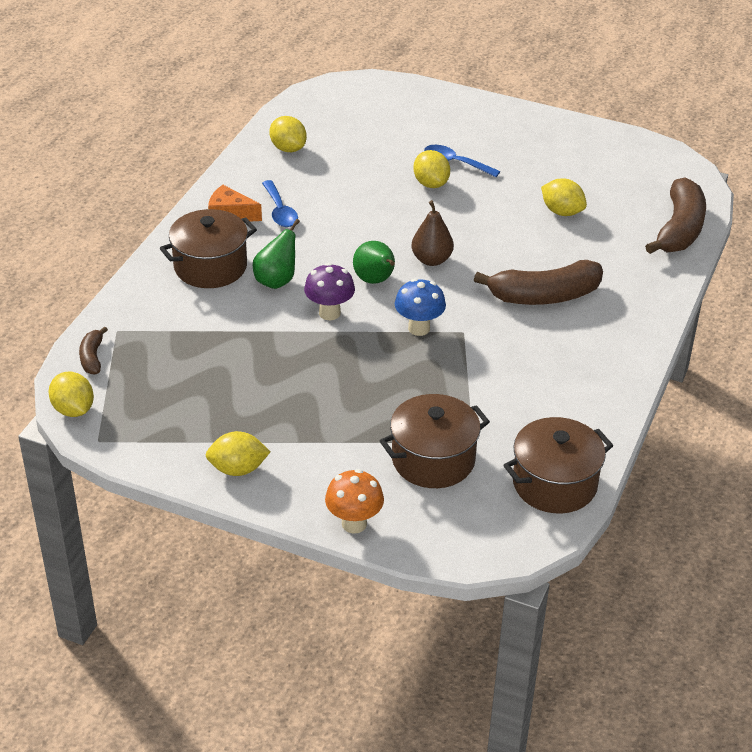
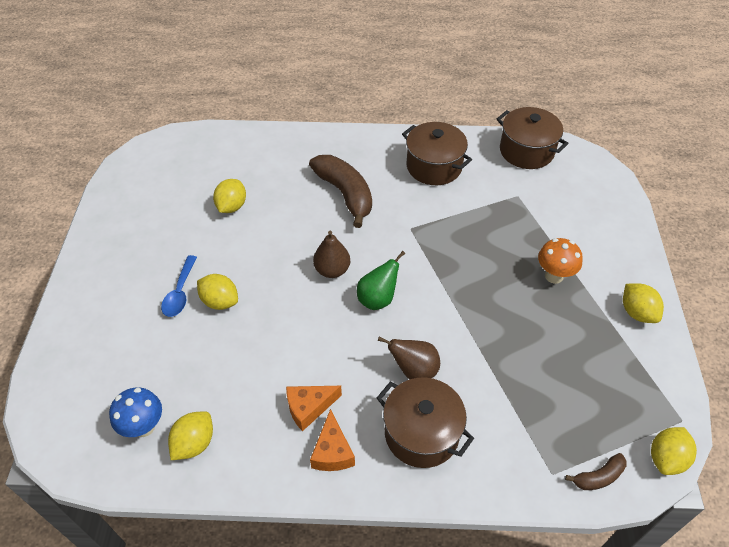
camera: 110 degrees left, 10 degrees up
green pear [252,219,300,289] -> brown pear [378,337,440,379]
blue spoon [262,180,298,227] -> orange cheese [286,386,342,431]
purple mushroom [304,263,355,320] -> none
orange mushroom [325,469,384,534] -> orange mushroom moved to [538,238,583,284]
brown pot [380,394,490,488] -> brown pot moved to [402,122,472,185]
blue mushroom [395,279,446,336] -> blue mushroom moved to [109,387,162,437]
yellow lemon [413,150,450,188] -> yellow lemon turned 75 degrees clockwise [197,274,238,310]
brown banana [645,177,706,254] -> none

